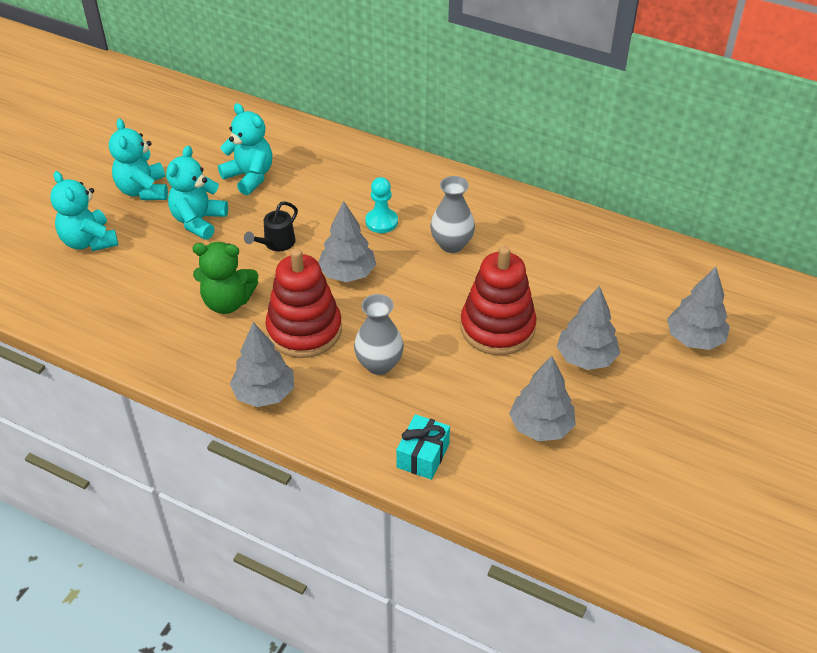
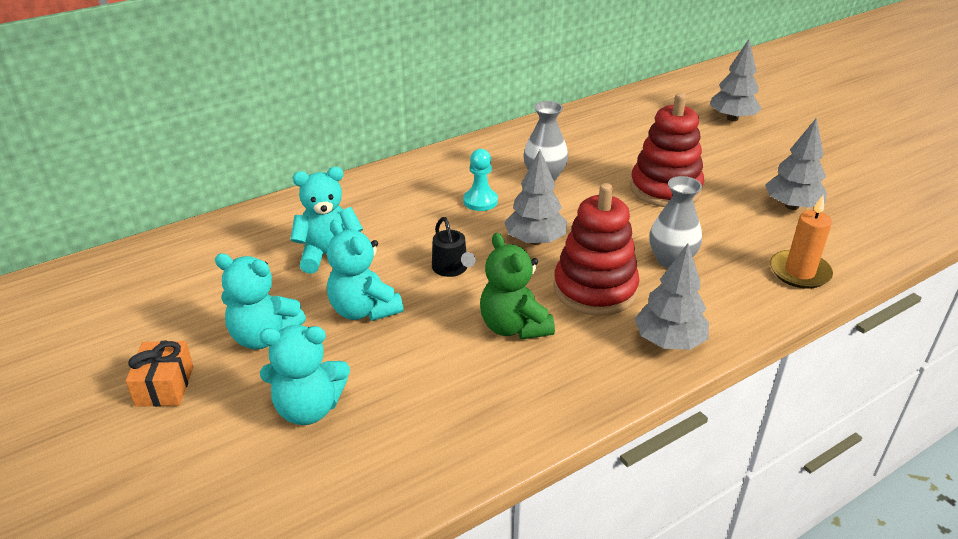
camera: 60 degrees left, 10 degrees down
green teddy bear [192,242,258,314] -> green teddy bear turned 120 degrees clockwise [480,233,555,340]
turquoise gift [396,414,450,480] -> orange candle [770,195,833,289]
grey tree [557,286,620,370] -> none
none -> orange gift [126,341,193,407]

